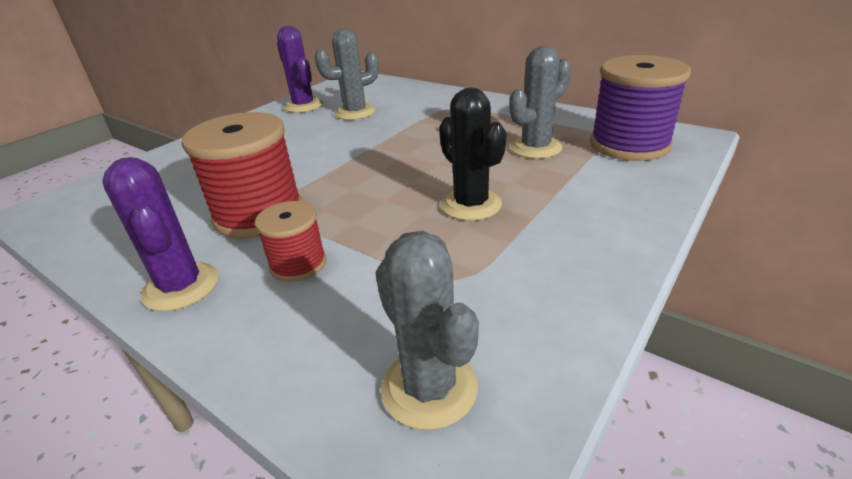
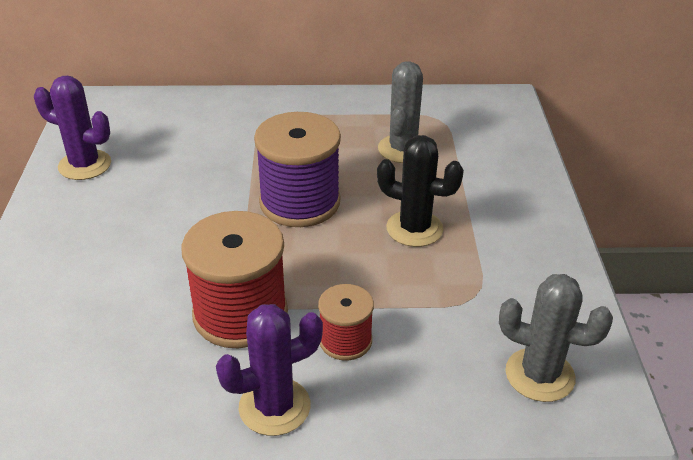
camera: 40 degrees left, 5 degrees up
purple cactus [102,157,219,311] -> purple cactus turned 45 degrees counterclockwise [216,304,323,436]
grey cactus [315,28,379,120] -> none
purple spool [590,55,691,161] -> purple spool moved to [254,112,341,227]

